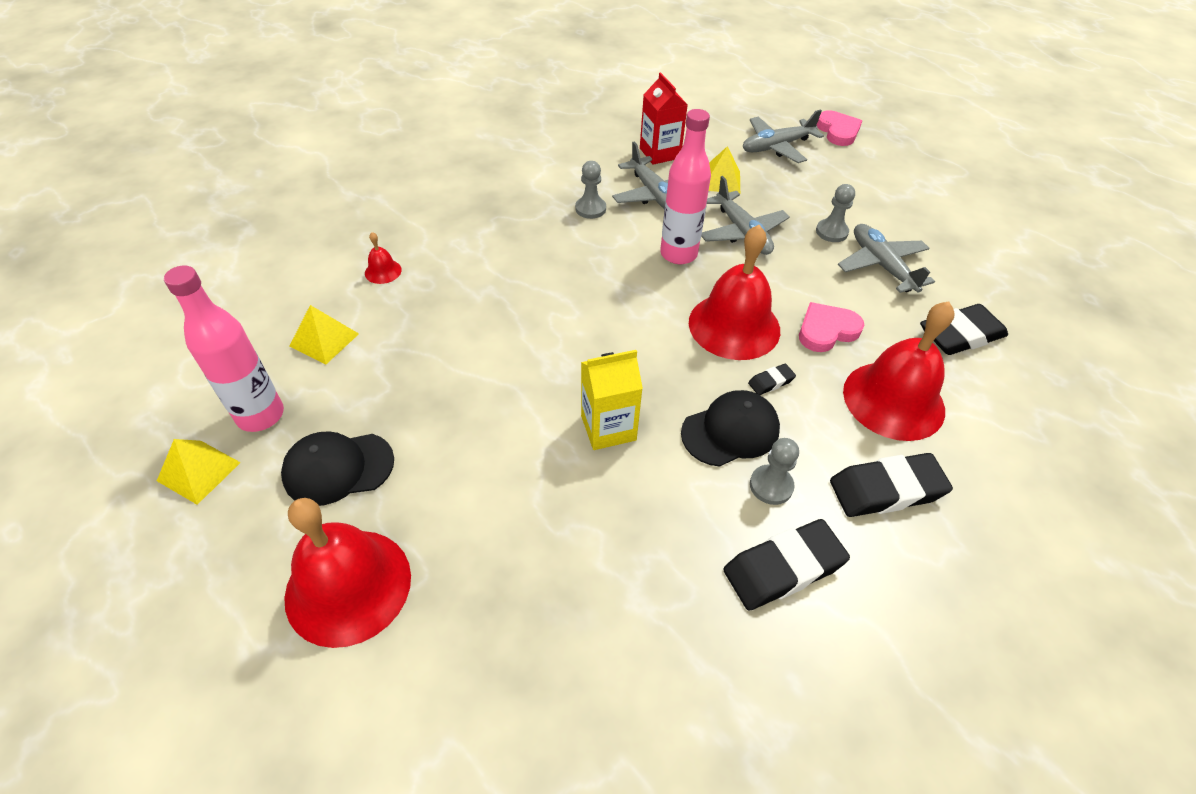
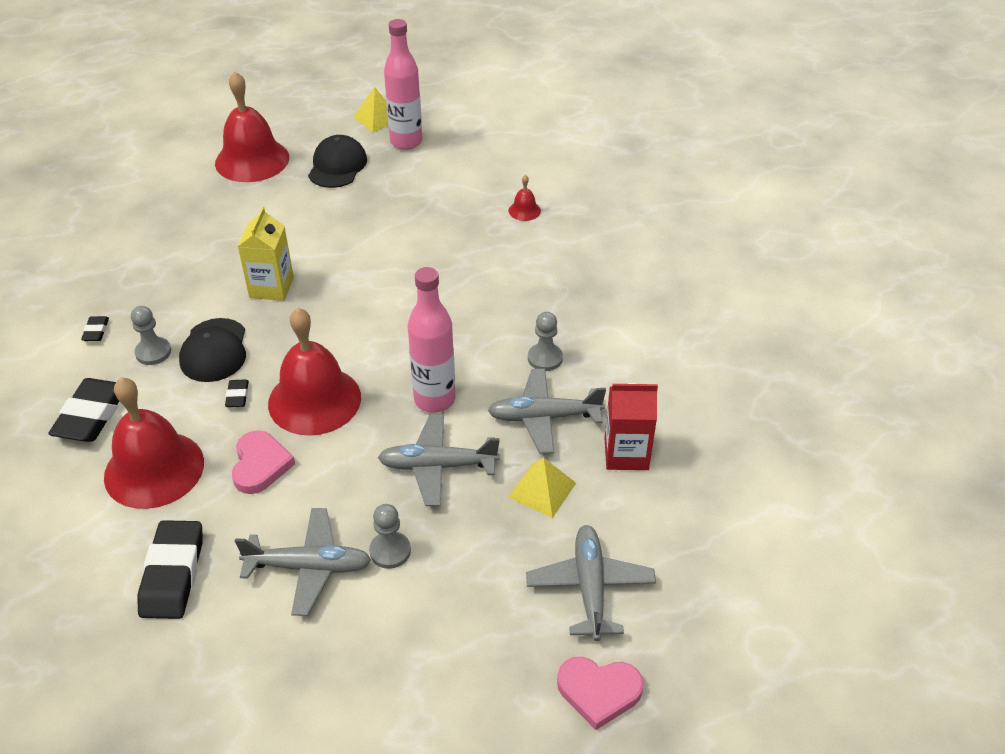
camera: 115 degrees right, 5 degrees down
yellow pyramid [289,305,359,364] -> none
black eraser [723,519,850,610] -> black eraser [81,316,109,341], size x0.47

